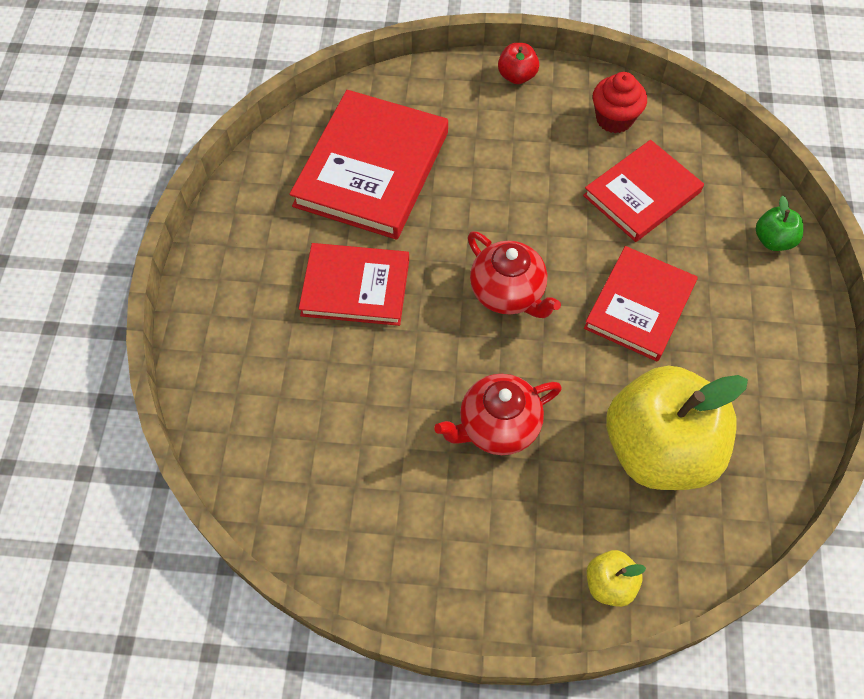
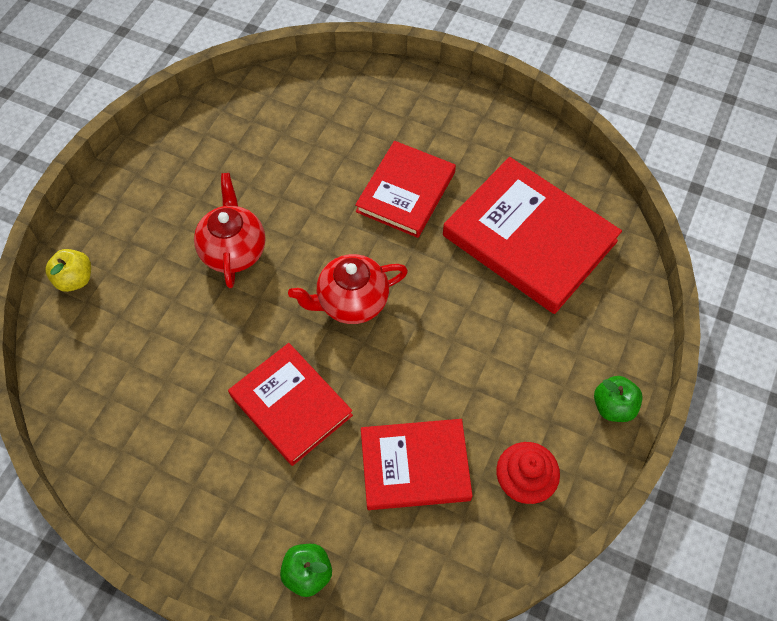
camera: 110 degrees right, 0 degrees up
red apple [498,43,539,84] -> green apple [594,376,643,422]
red book [583,140,704,242] -> red book turned 75 degrees counterclockwise [361,419,473,510]
yellow apple [606,366,748,490] -> none

